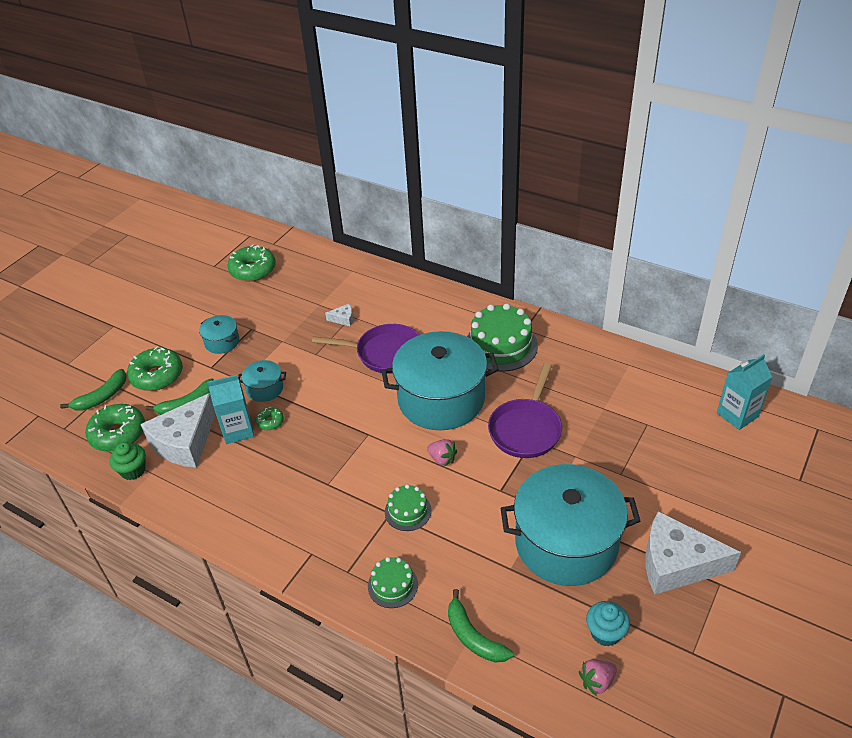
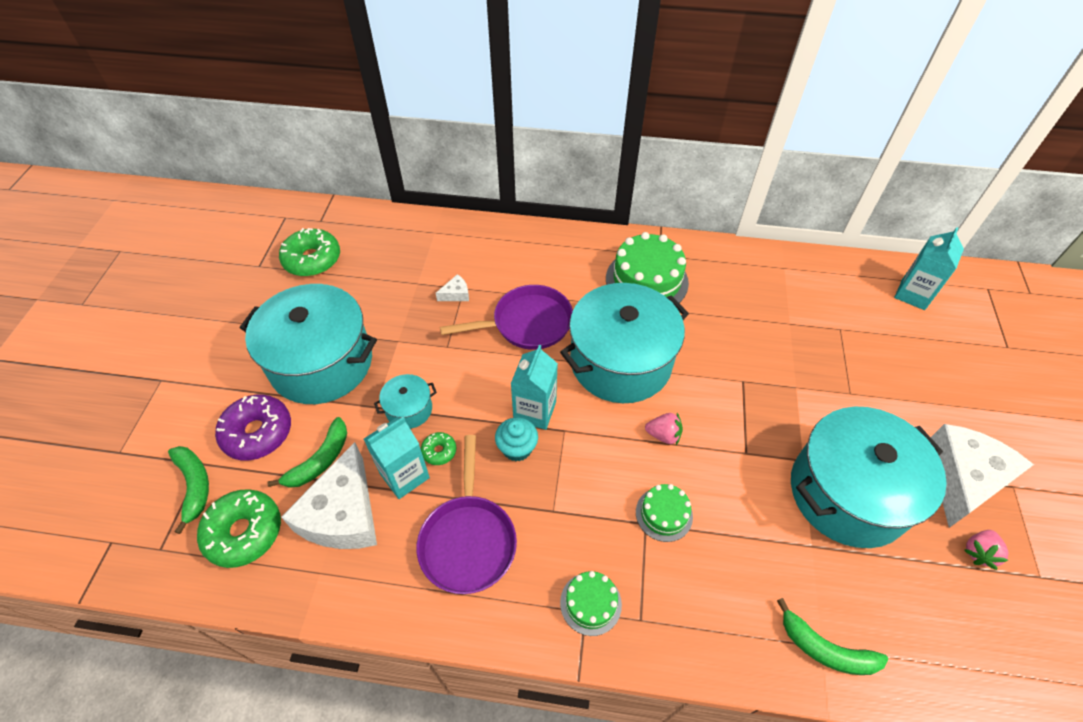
camera: 25 degrees left, 10 degrees up
green banana [60,369,127,411] -> green banana turned 45 degrees counterclockwise [168,446,209,534]
green cupcake [109,442,146,480] -> none
green donut [127,347,183,391] -> purple donut [215,394,291,460]
turquoise pot [199,315,239,354] -> turquoise pot [240,284,377,404], size x2.29
green cake [368,557,418,608] -> green cake moved to [560,571,622,636]
purple pan [488,363,562,458] -> purple pan moved to [416,435,517,594]
pink strawberry [579,659,617,696] -> pink strawberry moved to [964,530,1009,570]
turquoise cupcake [586,601,630,646] -> turquoise cupcake moved to [495,417,538,461]
white cheese [645,511,741,595] -> white cheese turned 135 degrees clockwise [931,424,1034,528]
none -> turquoise carton [511,345,558,430]

